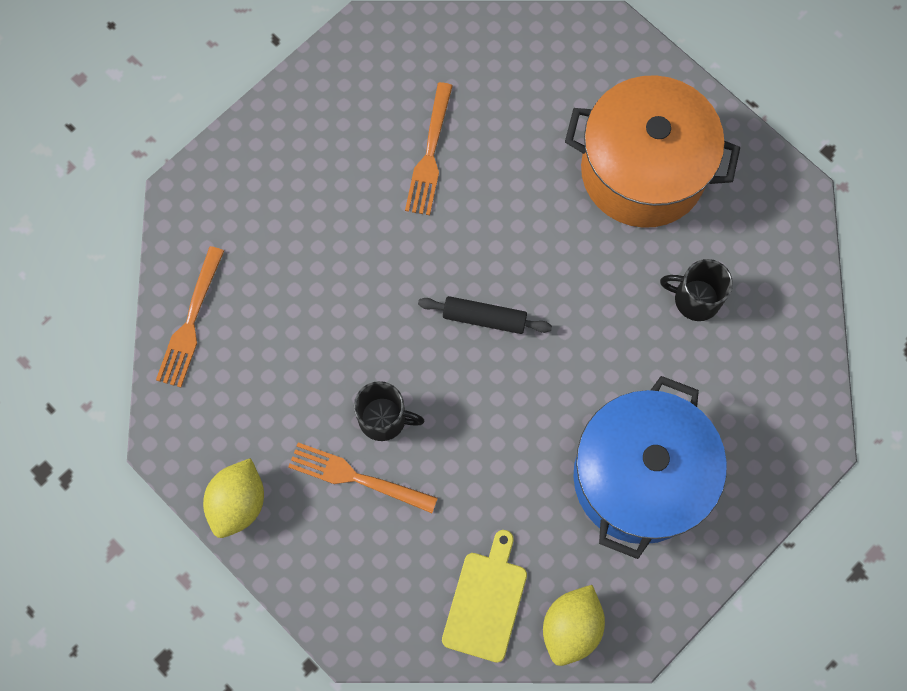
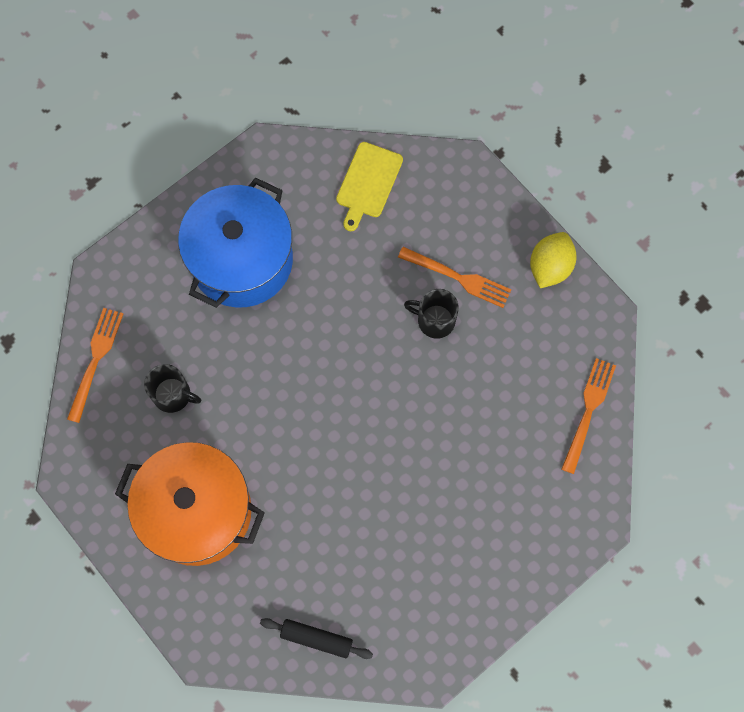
camera: 175 degrees left, 0 degrees up
orange fork [405,82,453,215] -> orange fork moved to [67,308,123,423]
black rolling pin [418,296,552,334] -> black rolling pin moved to [260,618,373,659]
yellow lemon [543,585,605,666] -> none

